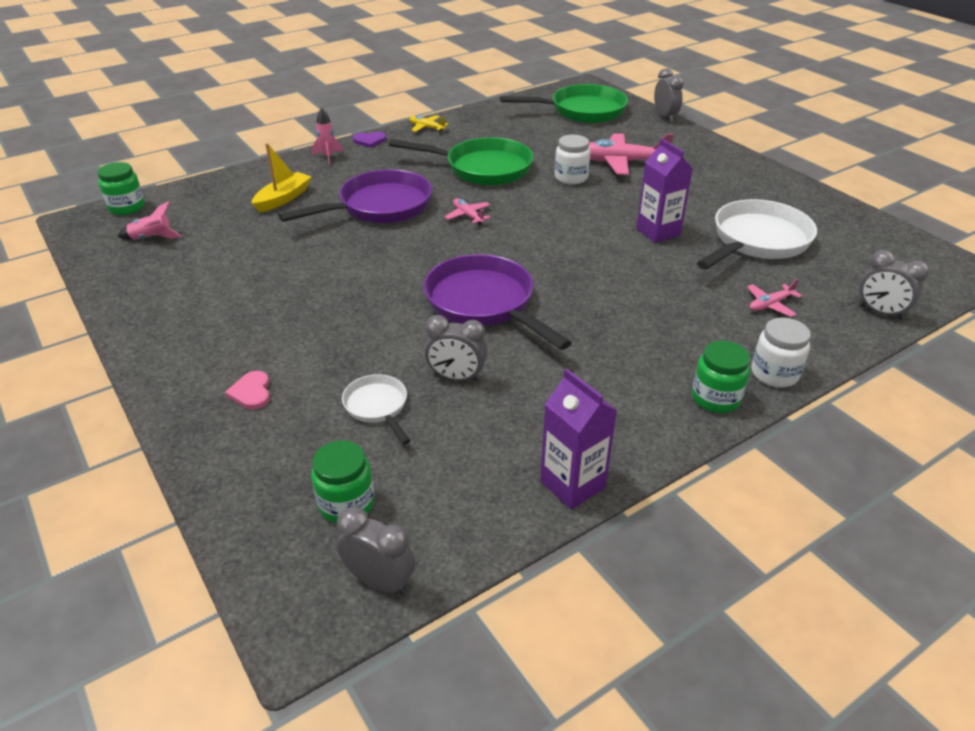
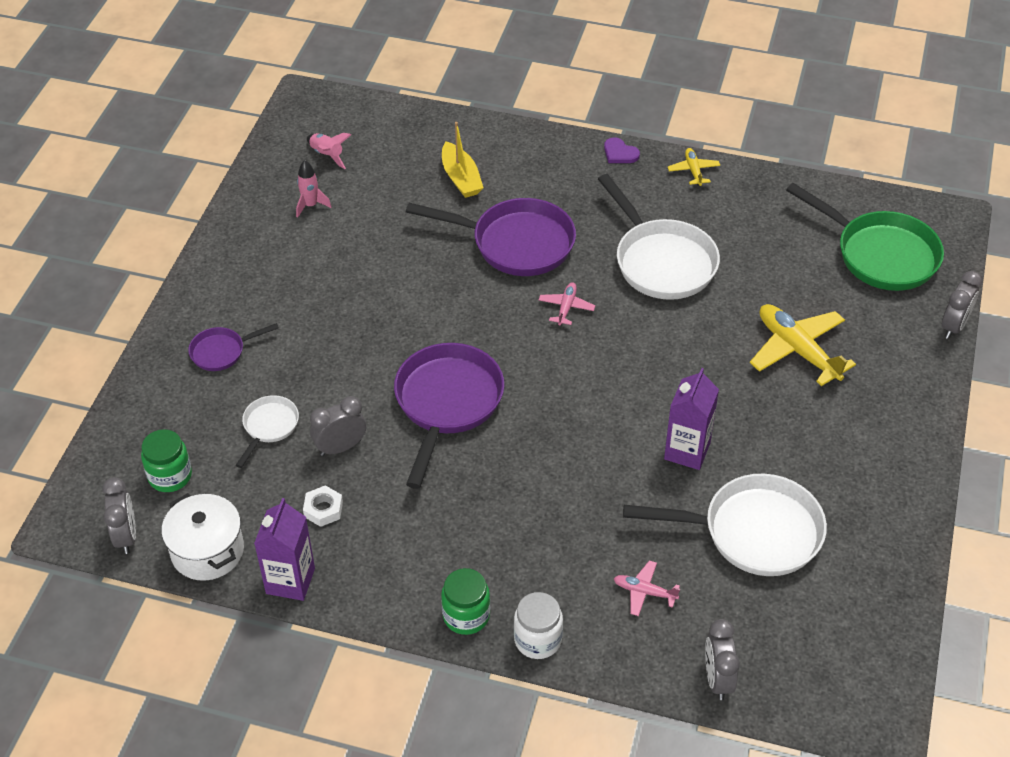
camera: 50 degrees right, 10 degrees up
green jar [97,162,145,215] -> none
pink heart [225,371,270,409] -> purple pan [188,323,279,371]
yellow boat [252,143,311,212] -> yellow boat turned 75 degrees clockwise [442,122,484,198]
pink rocket [312,107,343,165] -> pink rocket moved to [296,160,331,218]
green pan [389,137,534,185] -> white pan [598,174,720,300]
grey clock [425,315,487,382] -> grey clock turned 90 degrees clockwise [310,396,366,456]
white jar [555,135,590,185] -> none
pink plane [589,133,674,175] -> yellow plane [750,304,856,386]
none -> white pot [161,493,244,581]
none -> white nut [303,485,343,527]

